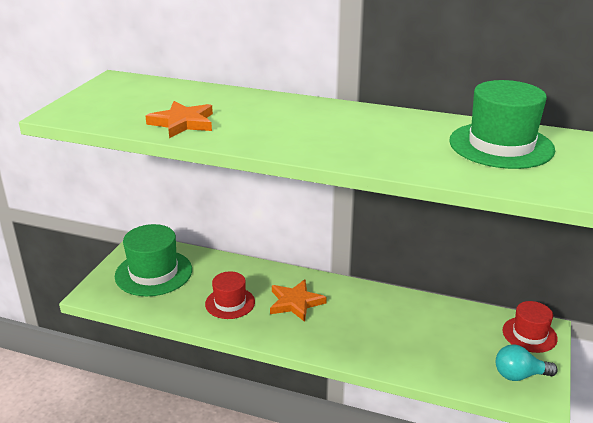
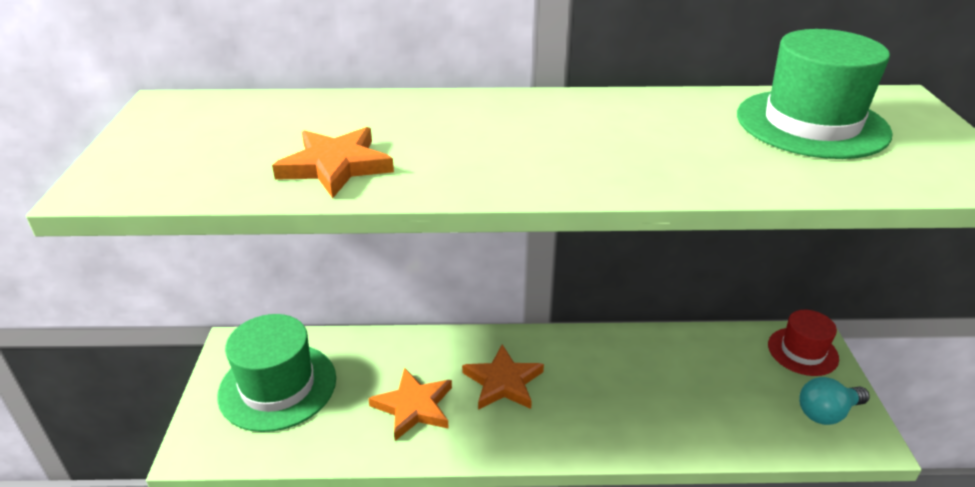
camera: 20 degrees left, 5 degrees up
red hat [205,271,255,319] -> orange star [368,368,452,441]

